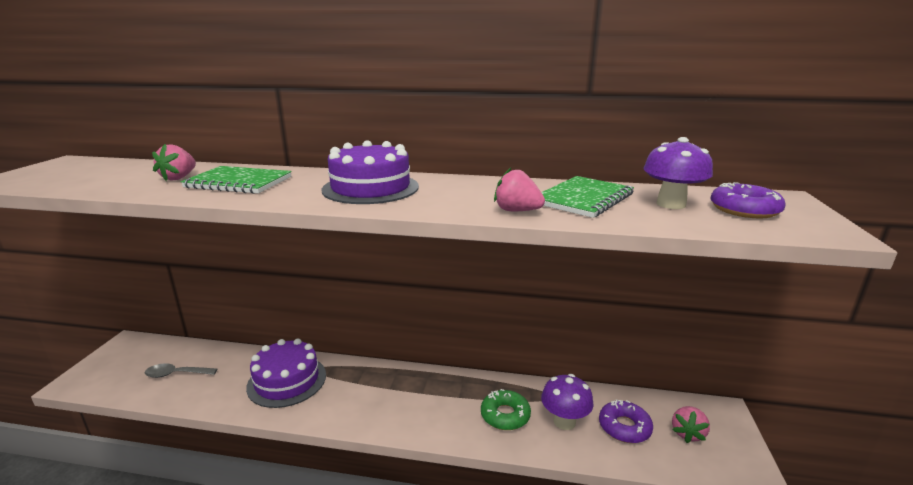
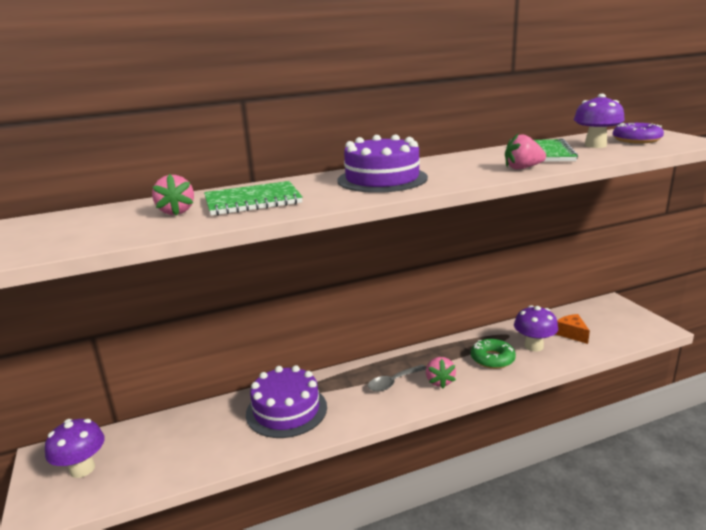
camera: 30 degrees left, 0 degrees up
grey spoon [145,363,217,378] -> grey spoon moved to [368,365,426,392]
purple donut [599,399,653,443] -> orange cheese [555,314,590,344]
pink strawberry [672,406,710,443] -> pink strawberry moved to [426,357,456,389]
none -> purple mushroom [45,419,105,478]

